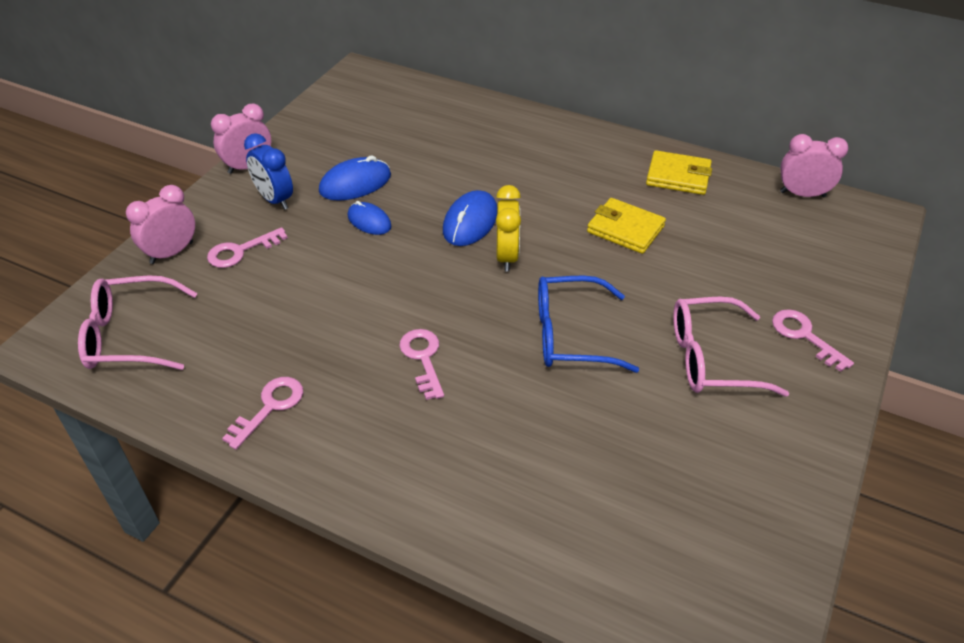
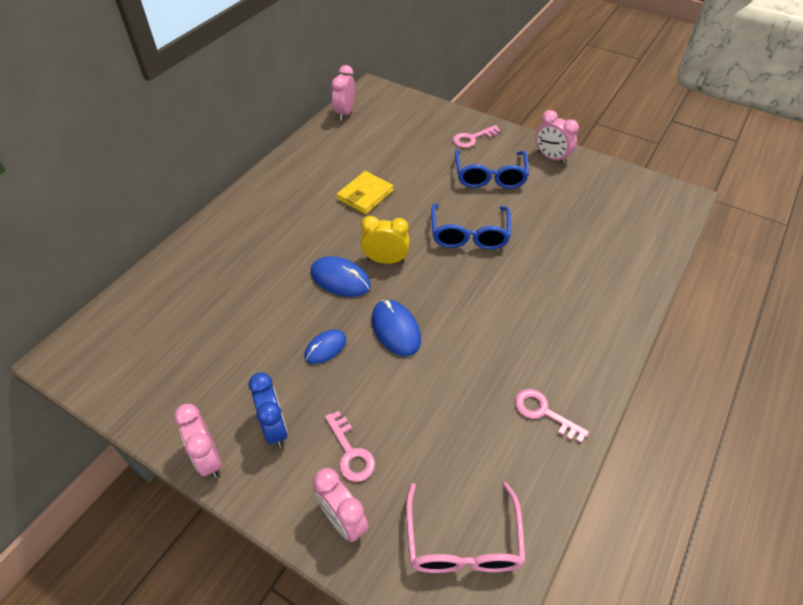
camera: 85 degrees left, 5 degrees up
blue clock [244,133,293,210] -> blue clock turned 75 degrees counterclockwise [248,372,288,447]
blue mouse [319,155,391,201] -> blue mouse moved to [372,300,421,356]
pink key [399,329,444,400] -> none
yellow wallet [646,150,712,195] -> none
pink glasses [673,297,789,397] -> blue glasses [455,150,529,189]
none -> pink clock [535,110,579,164]

